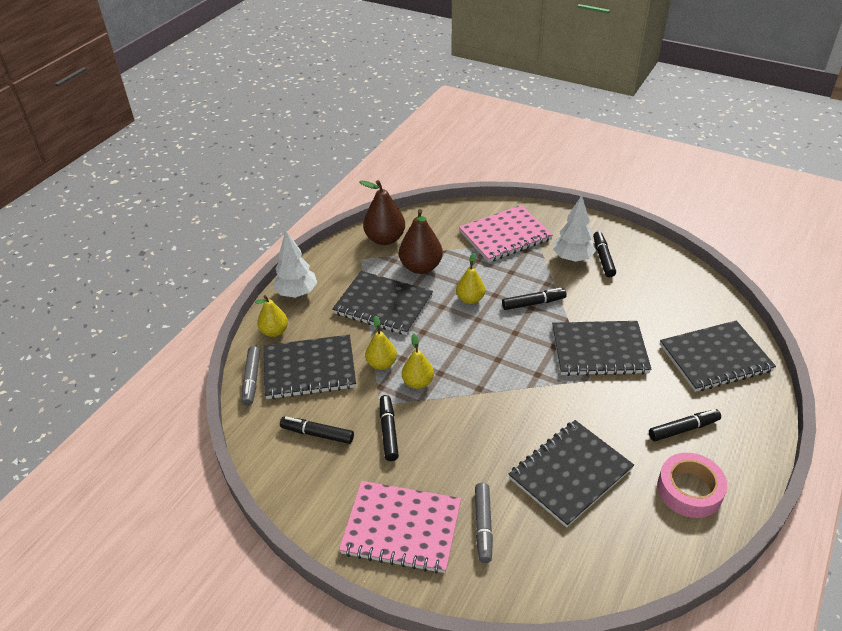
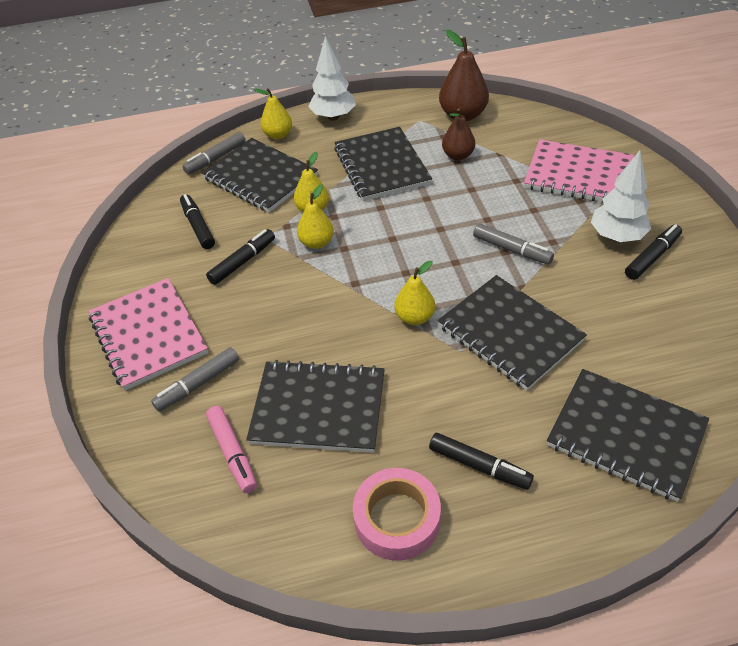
camera: 50 degrees right, 5 degrees up
brown pear [399,209,443,274] -> brown pear [442,108,475,160], size x0.64
yellow pear [456,253,485,304] -> yellow pear moved to [395,261,435,325]
black marker [502,288,567,310] -> grey marker [473,223,554,265]
none -> pink marker [206,406,257,493]

